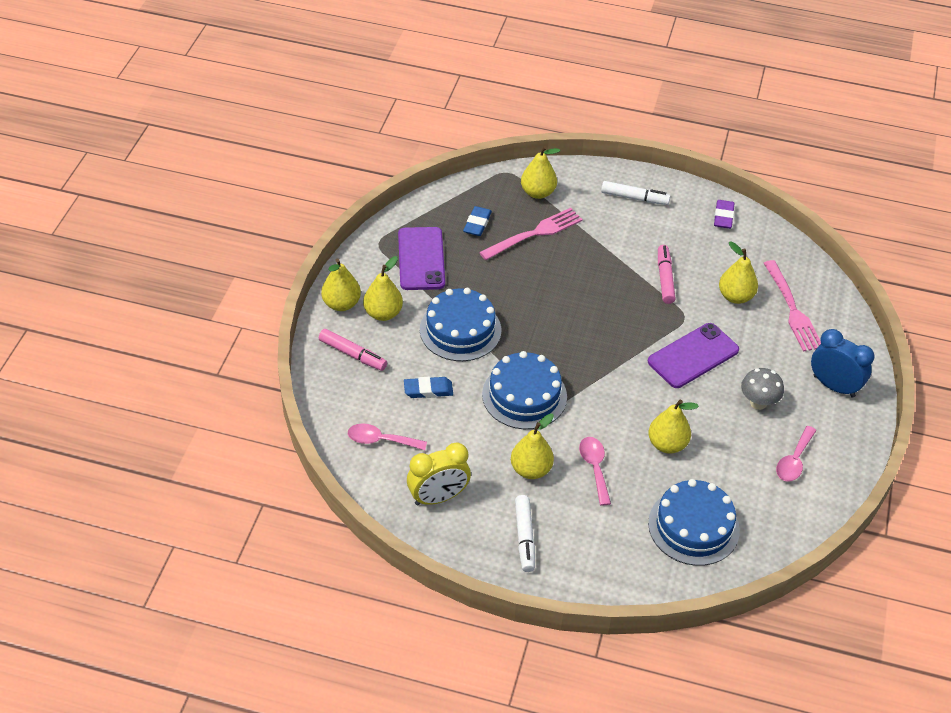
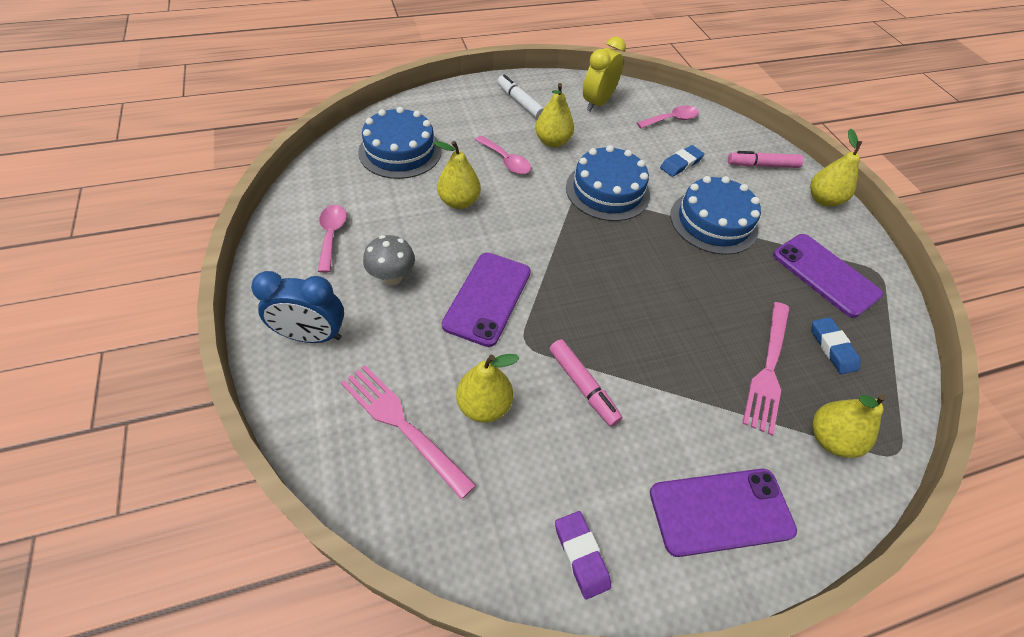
camera: 145 degrees right, 5 degrees up
yellow pear [363,256,403,321] -> none
white marker [601,181,670,205] -> purple phone [650,469,797,557]

